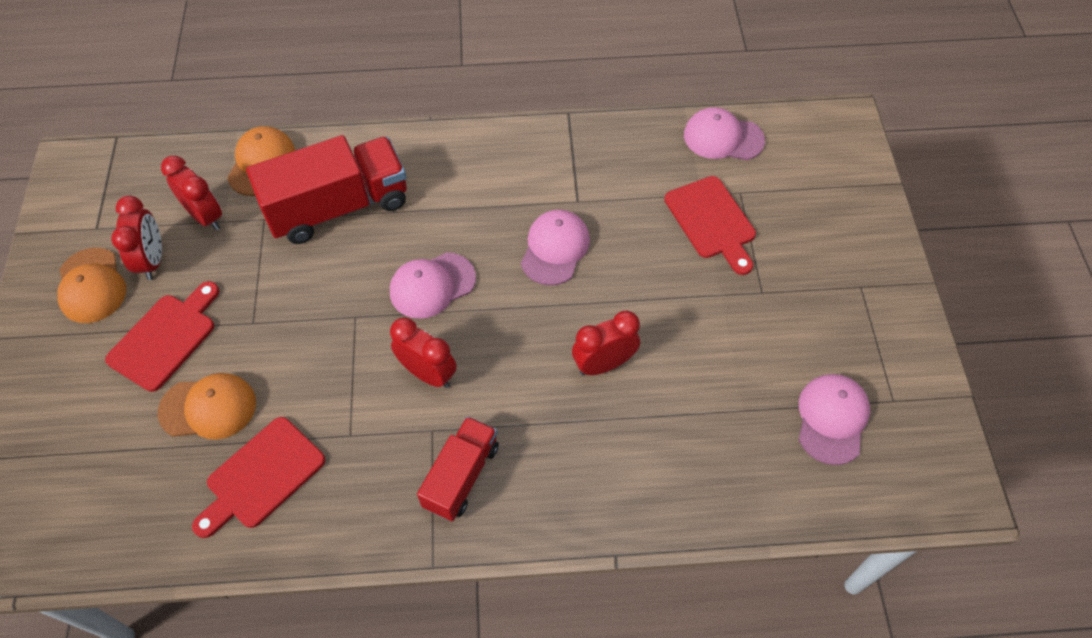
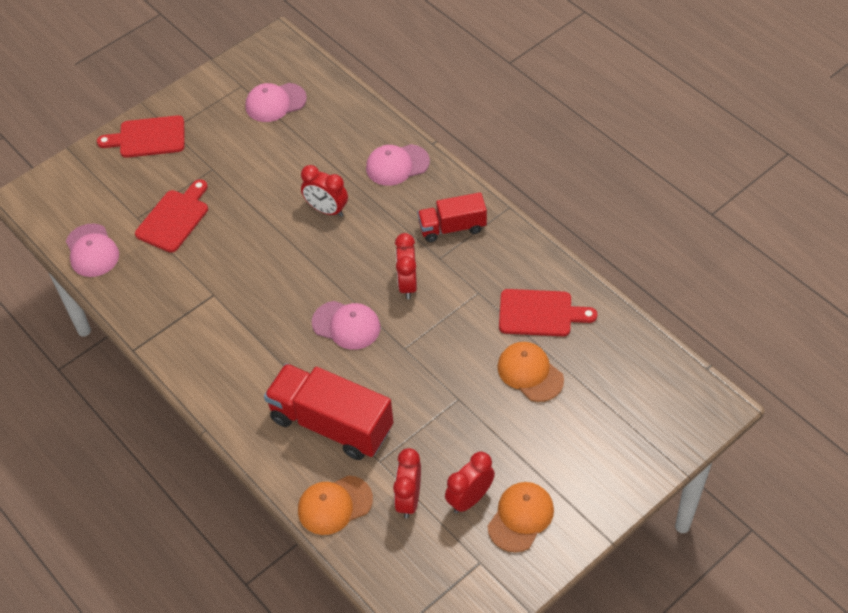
camera: 125 degrees left, 5 degrees down
red cutting board [105,281,219,392] -> red cutting board moved to [97,115,185,158]
pink cap [521,210,590,285] -> pink cap moved to [366,144,430,186]

